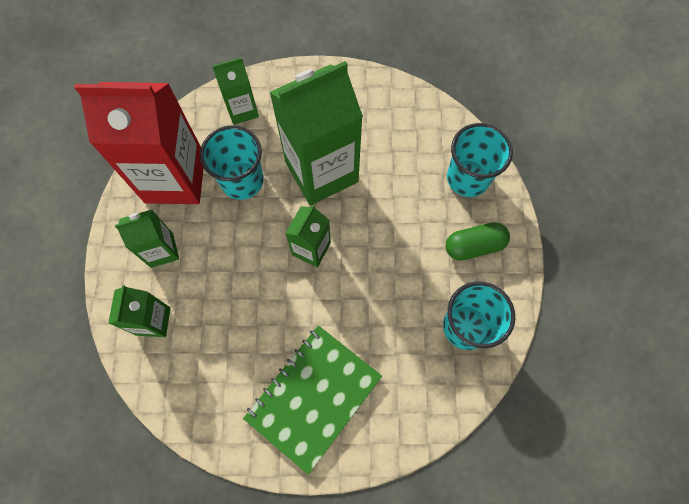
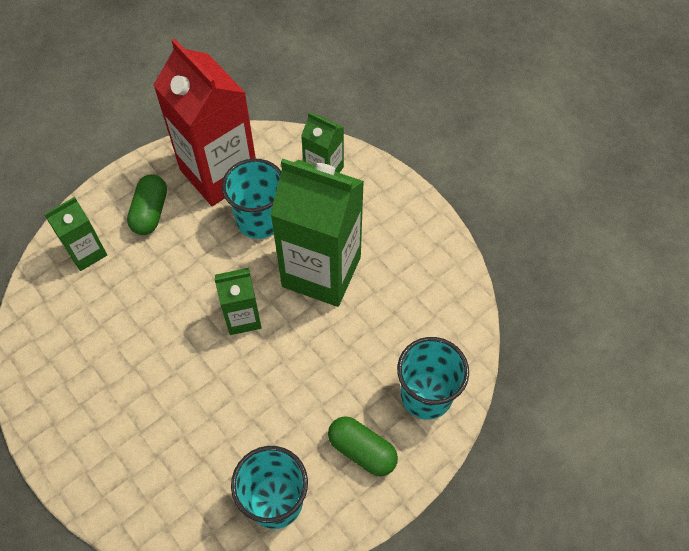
camera: 50 degrees right, 10 degrees down
green carton [115,210,179,268] -> green capsule [127,174,167,235]
green notebook [243,325,382,475] -> none

